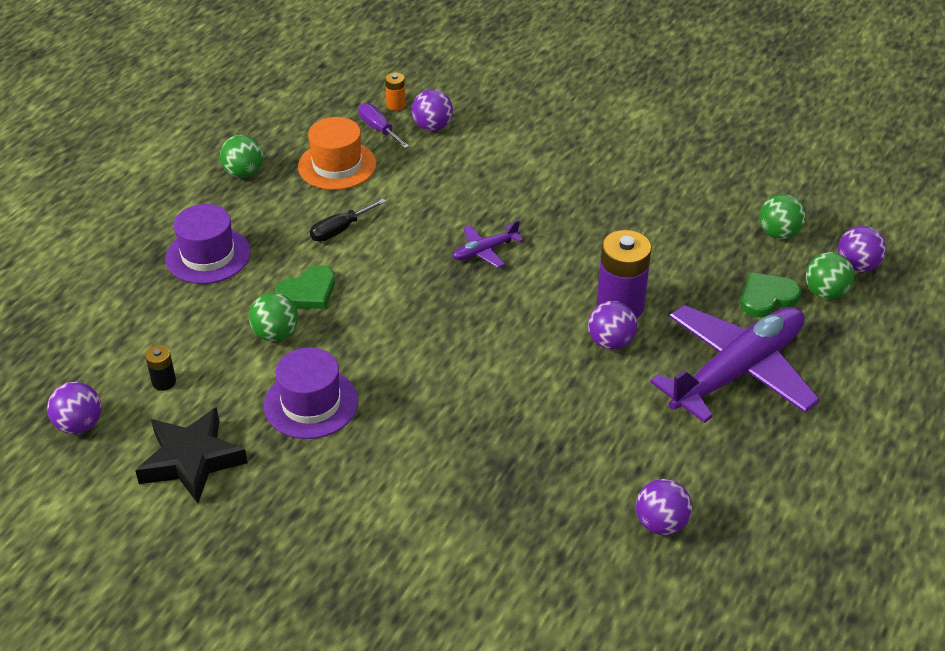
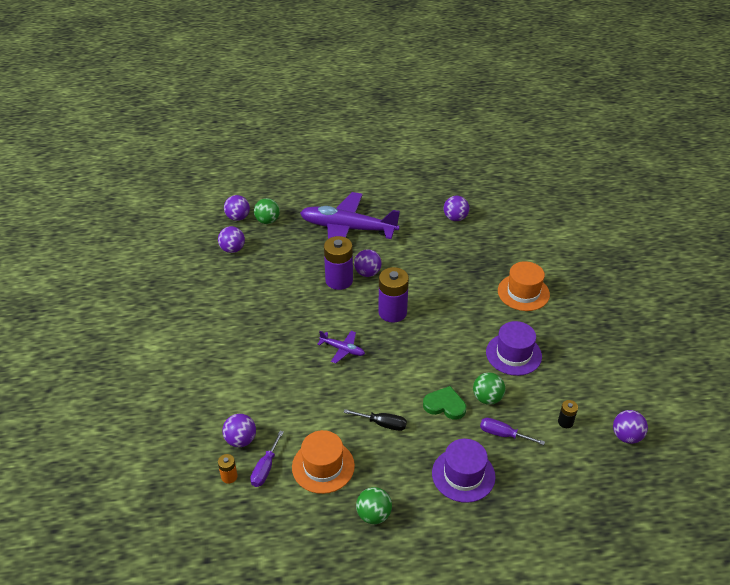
camera: 125 degrees left, 0 degrees up
black star [135,407,248,503] -> none
green heart [741,272,801,317] -> none
green ball [759,194,806,239] -> purple ball [218,226,245,253]
none -> purple battery [378,267,409,323]
none -> purple screwdriver [480,418,545,445]
none -> orange hat [498,261,550,311]

